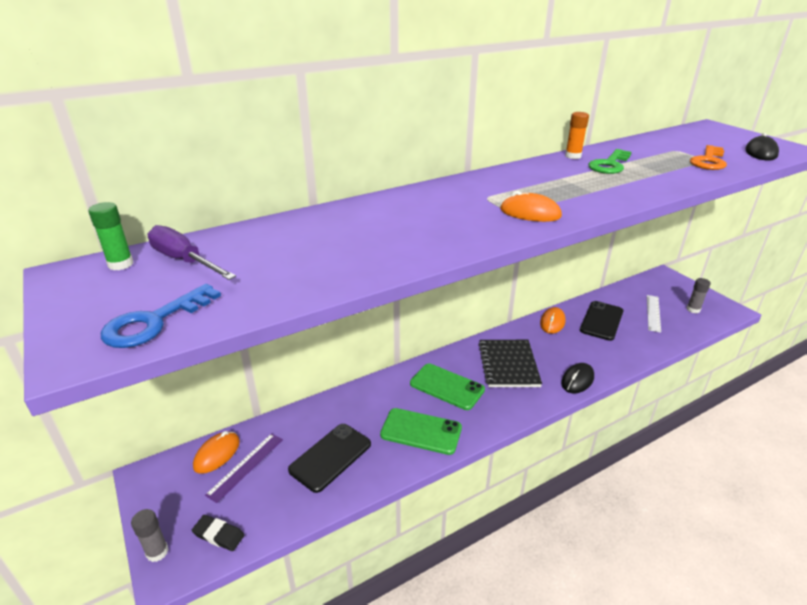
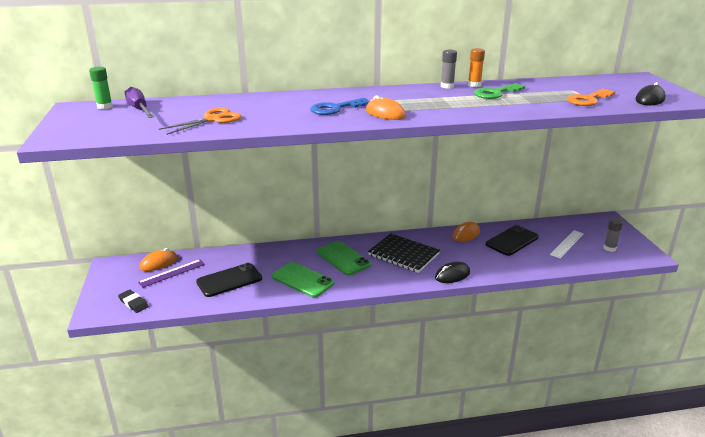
camera: 20 degrees right, 5 degrees down
blue key [101,284,221,348] -> blue key moved to [310,98,370,115]
grey glue stick [131,509,169,562] -> grey glue stick moved to [441,50,457,89]
black notebook [478,340,542,387] -> black notebook turned 75 degrees counterclockwise [368,233,440,273]
none -> orange scissors [159,108,241,135]

